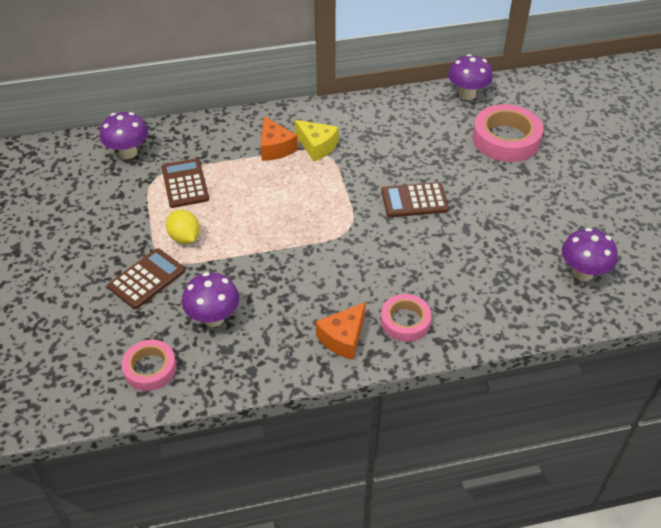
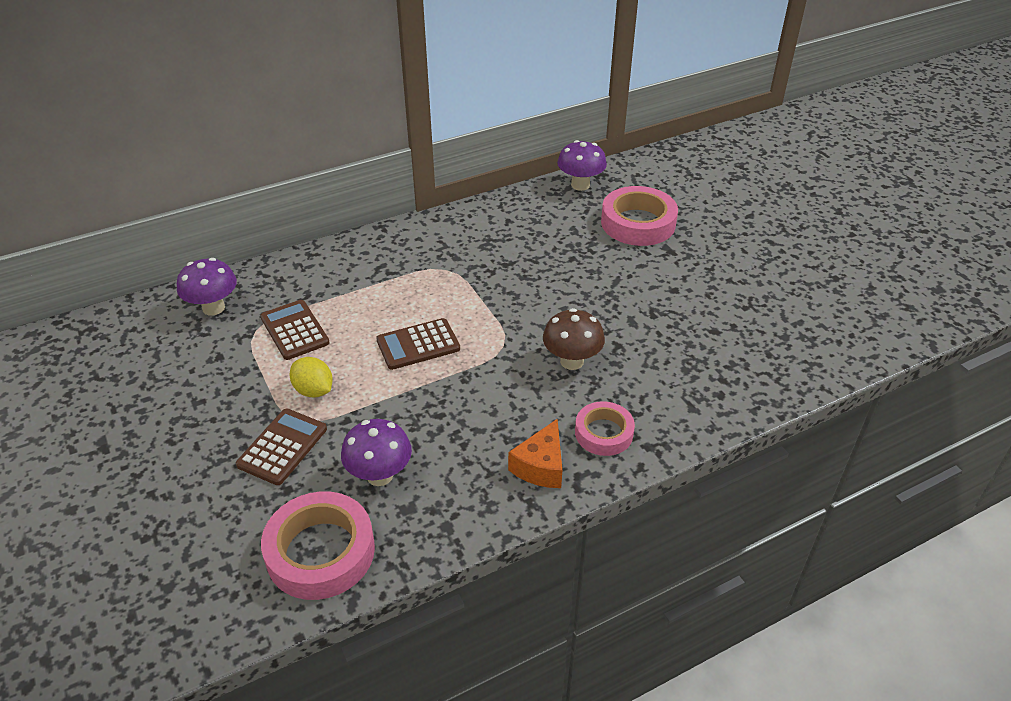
camera: 15 degrees left, 5 degrees down
pink tape [122,340,176,391] -> pink tape [261,491,375,600], size x1.64
orange cheese [261,116,298,161] -> none
yellow cheese [294,120,339,161] -> none
brown calculator [381,182,449,217] -> brown calculator moved to [376,318,460,370]
purple mushroom [562,228,618,281] -> none
none -> brown mushroom [543,308,605,370]

